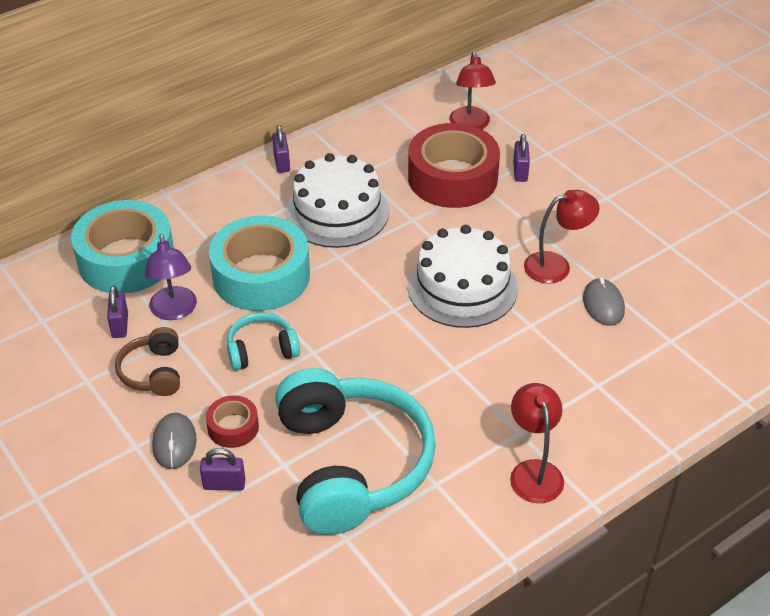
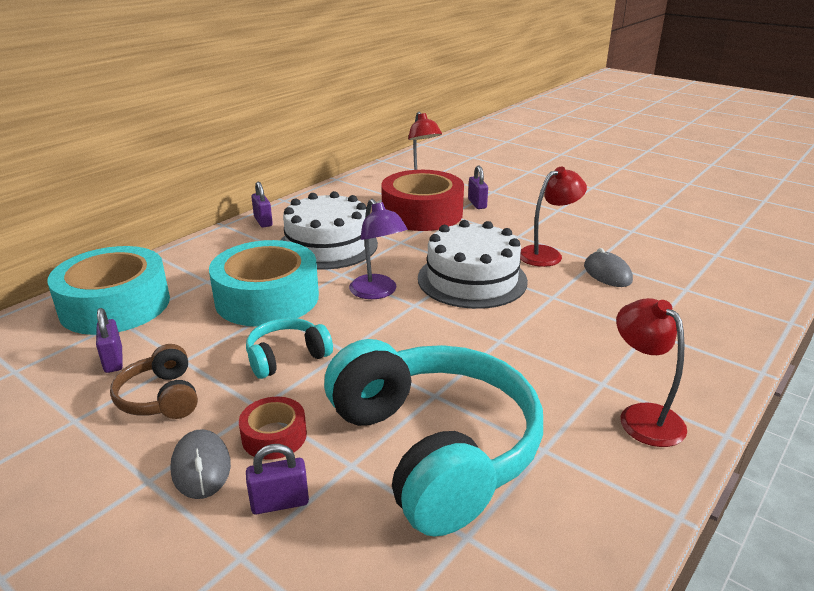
camera: 15 degrees left, 15 degrees down
purple lamp [145,234,197,320] -> purple lamp moved to [349,199,407,299]

